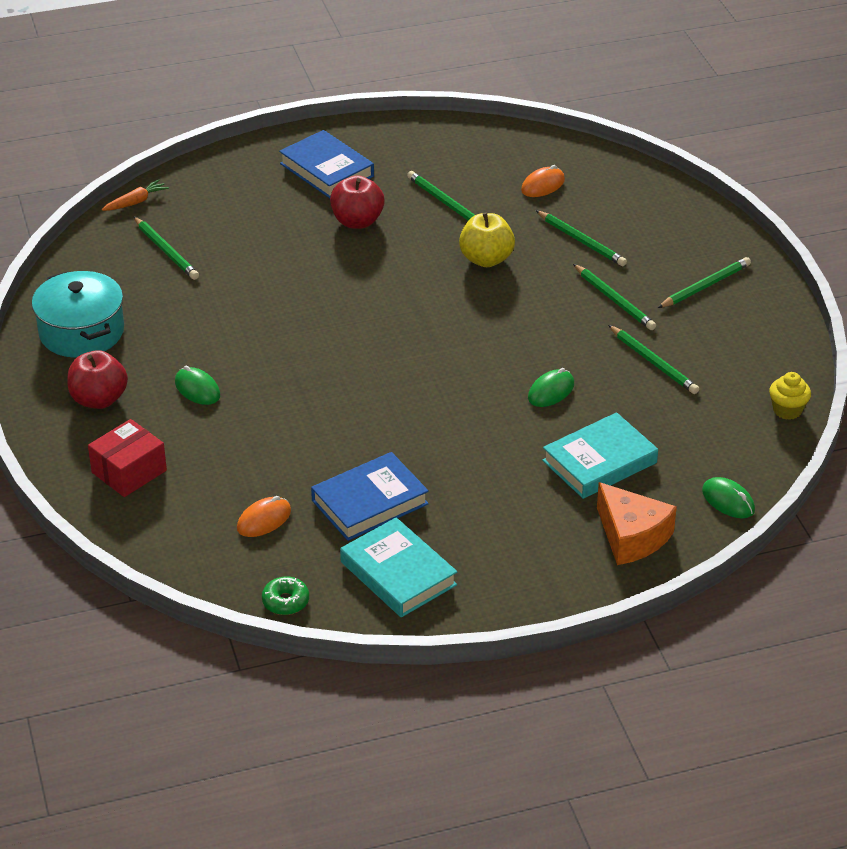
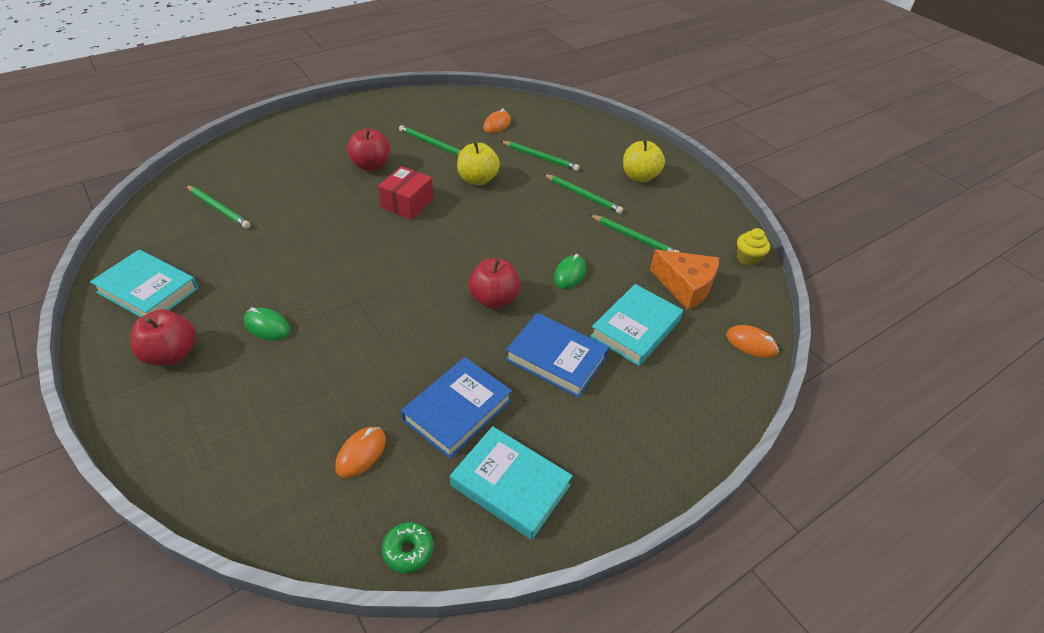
camera: 20 degrees left, 5 degrees up
turquoise pot [32,271,124,358] -> turquoise book [90,250,198,317]
red box [88,419,167,497] -> red box moved to [378,166,434,220]
orange carrot [102,179,169,211] -> none
blue book [279,130,374,198] -> blue book moved to [505,313,609,398]
orange cheese [597,482,677,565] -> orange cheese moved to [650,249,719,310]
green pencil [658,257,751,308] -> yellow apple [623,140,665,182]
green mouse [702,477,755,518] -> orange mouse [726,325,779,358]
none -> red apple [468,258,520,309]

